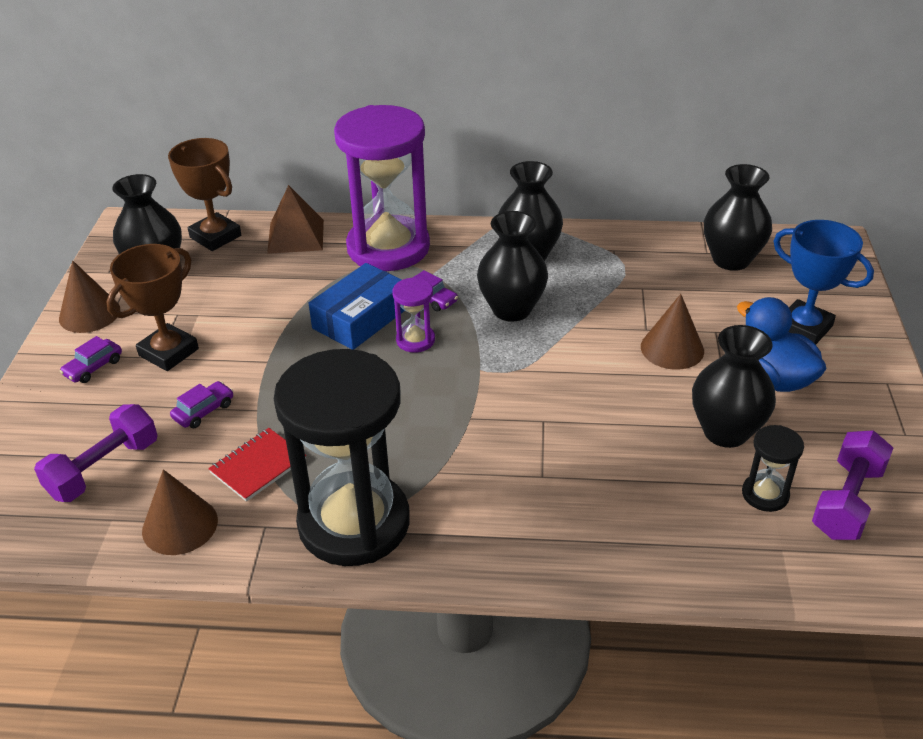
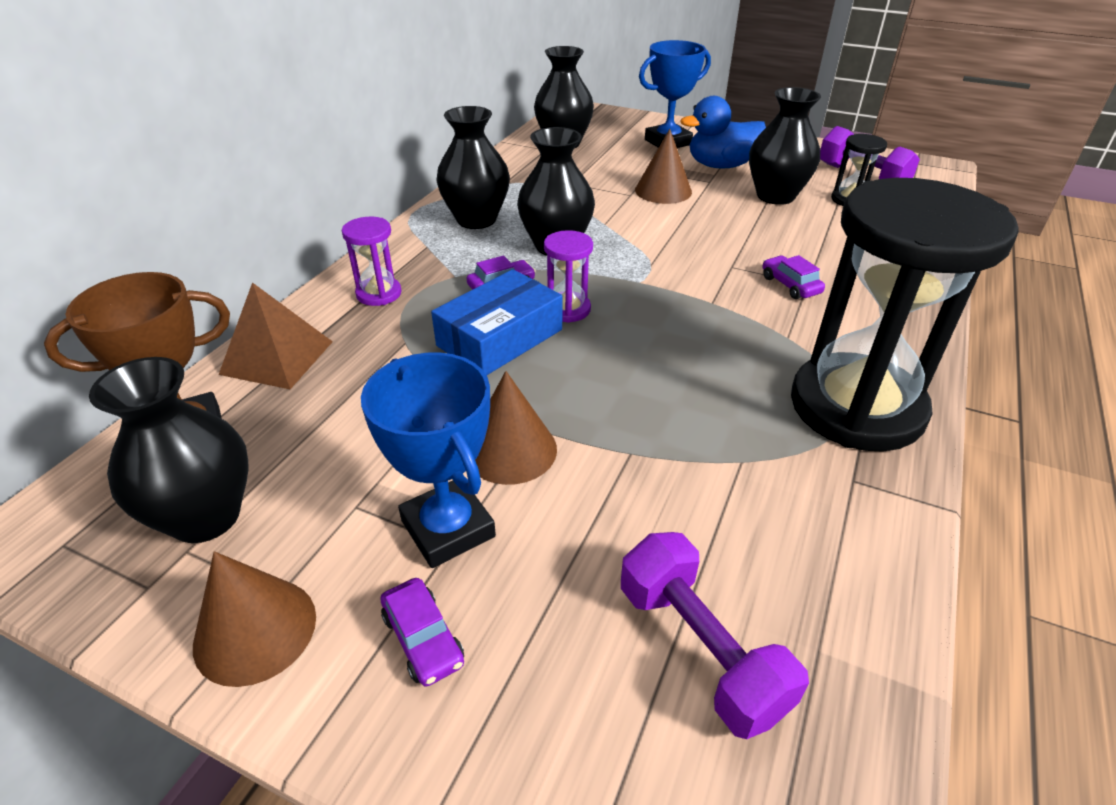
camera: 70 degrees left, 0 degrees up
brown trophy [106,244,199,371] -> blue trophy [361,352,496,568]
brown cone [142,469,218,555] -> brown cone moved to [475,371,557,485]
purple car [170,381,233,428] -> purple car moved to [763,255,825,299]
red notebook [208,428,306,502] -> none
blue box [308,263,405,350] -> blue box turned 75 degrees clockwise [431,269,562,375]
purple hourglass [334,105,430,271] -> purple hourglass [342,217,402,306], size x0.42

